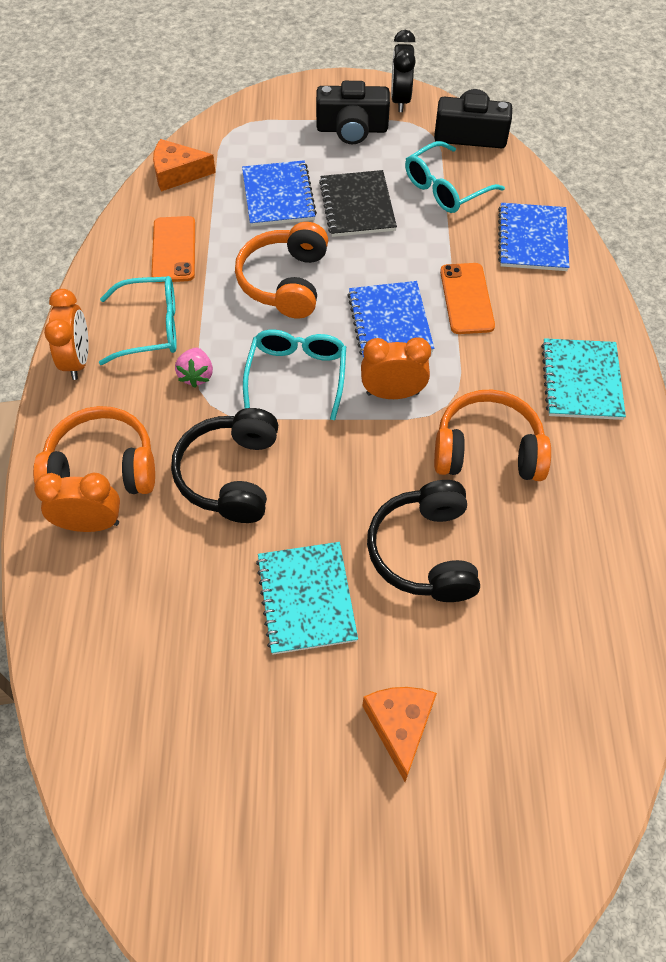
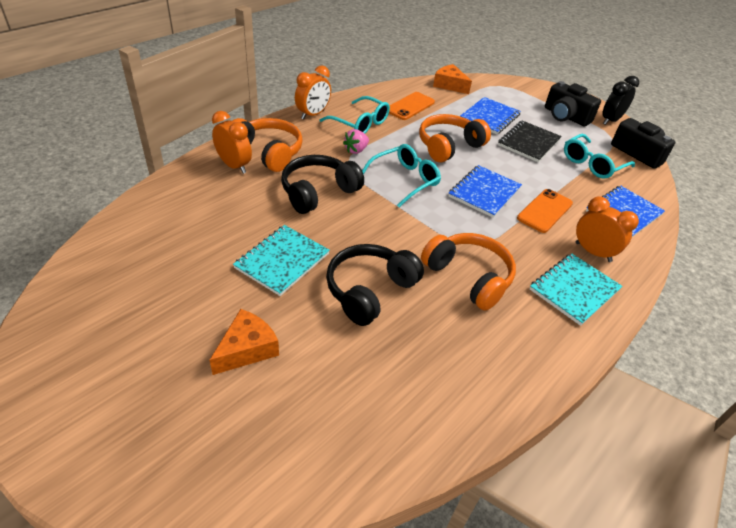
camera: 40 degrees right, 15 degrees down
orange clock [361,337,431,399] -> orange clock moved to [576,196,639,262]
turquoise glasses [405,141,505,213] -> turquoise glasses turned 45 degrees counterclockwise [564,134,635,179]

